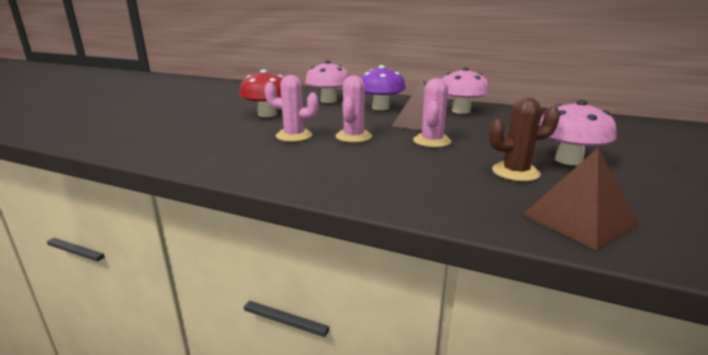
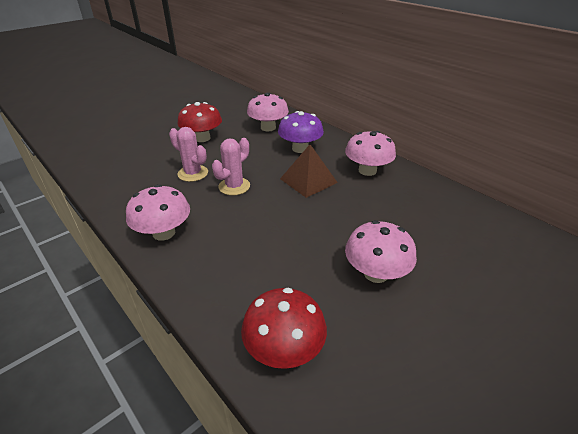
camera: 25 degrees right, 15 degrees up
pink cactus [413,78,452,147] -> none
brown cactus [489,97,560,181] -> none
brown pyramid [522,148,640,250] -> red mushroom [241,287,327,369]
none -> pink mushroom [126,184,190,241]

